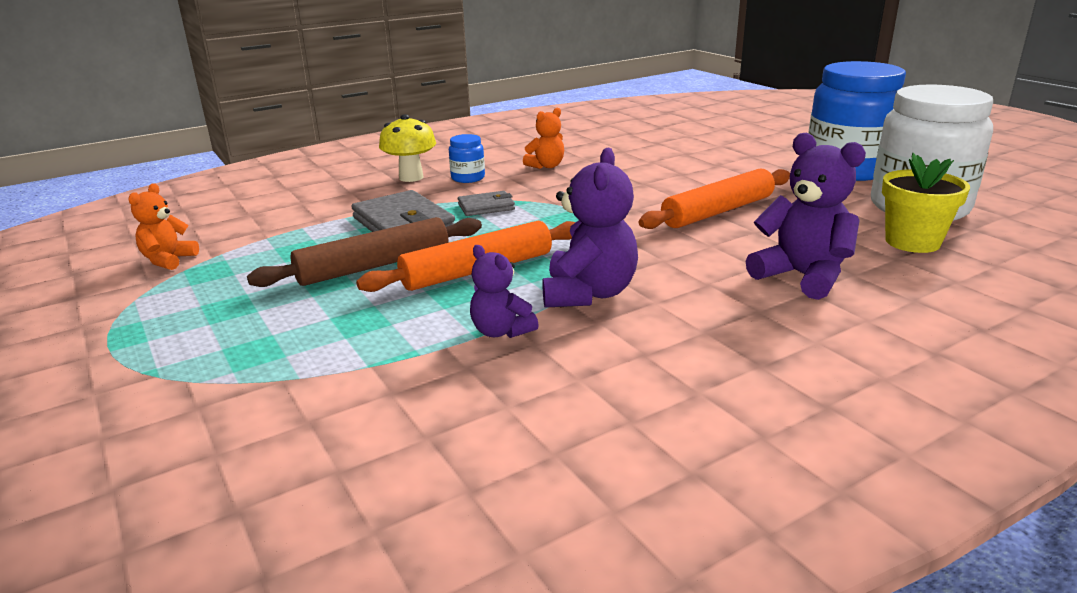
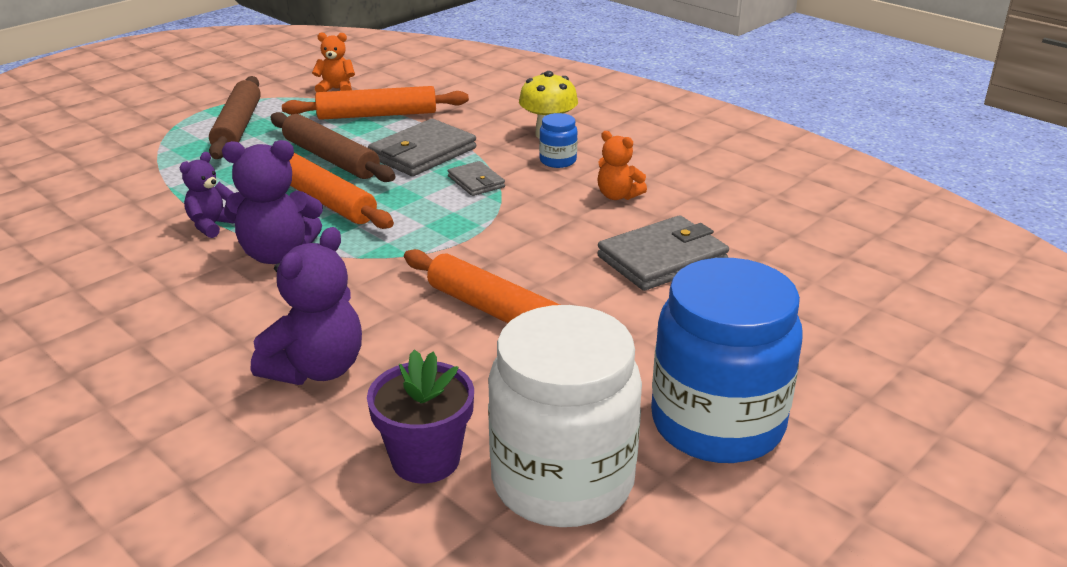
camera: 75 degrees right, 5 degrees up
yellow flower pot [882,153,970,253] -> purple flower pot [367,350,474,483]
none -> brown rolling pin [209,76,261,159]
none -> orange rolling pin [282,86,469,120]
none -> grey wallet [597,215,729,291]

